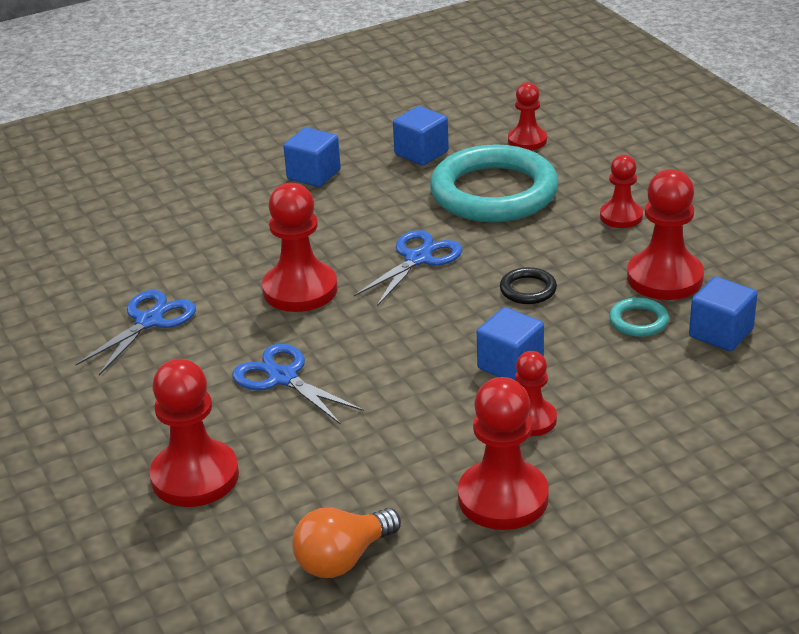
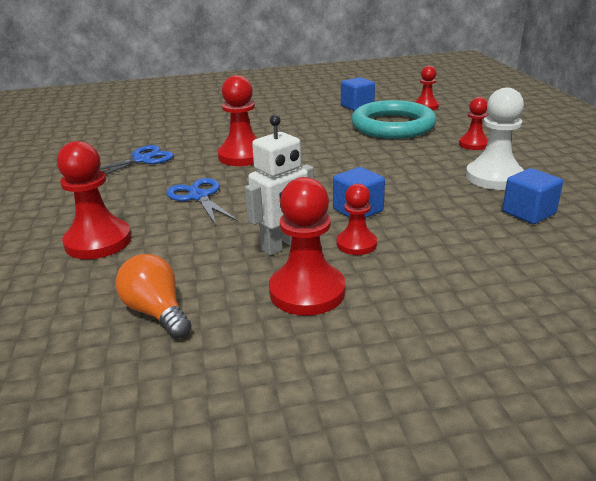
camera: 15 degrees right, 5 degrees down
blue cube [283,127,341,187] -> none
orange light bulb [292,508,401,578] -> orange light bulb turned 75 degrees clockwise [115,254,191,339]
blue scissors [354,230,462,306] -> none
black ring [500,267,557,304] -> none
turquoise ring [609,298,669,337] -> none
red pawn [627,169,704,300] -> white pawn [466,88,524,190]
none -> white robot [245,115,314,255]

